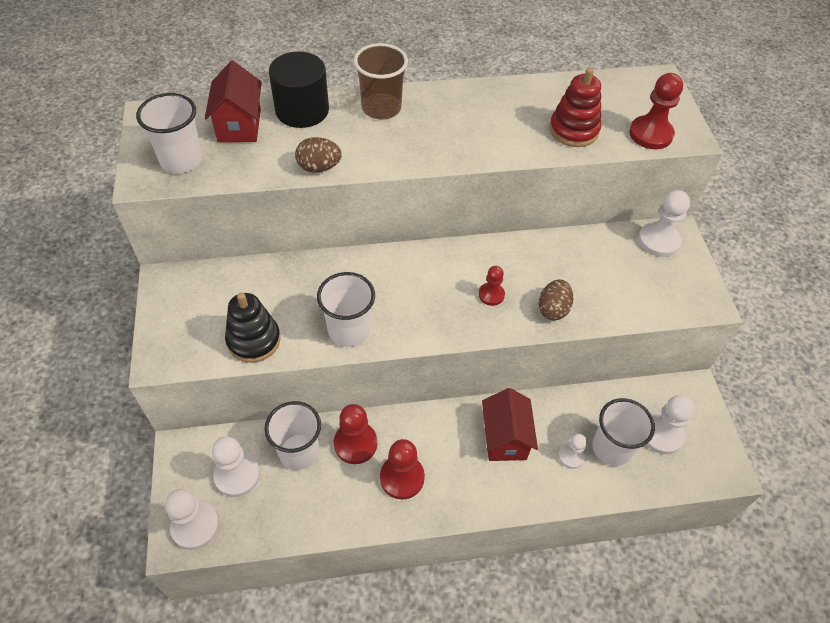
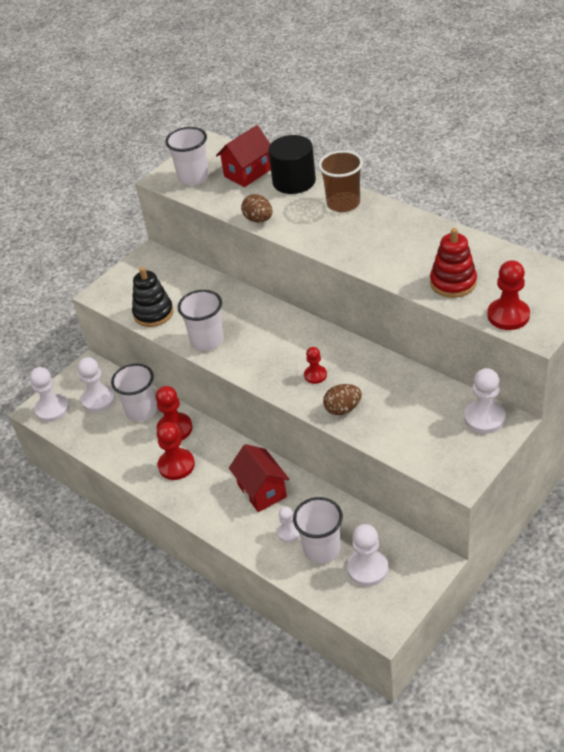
camera: 55 degrees right, 10 degrees down
red house [482,388,538,461] -> red house turned 75 degrees counterclockwise [229,444,289,512]

